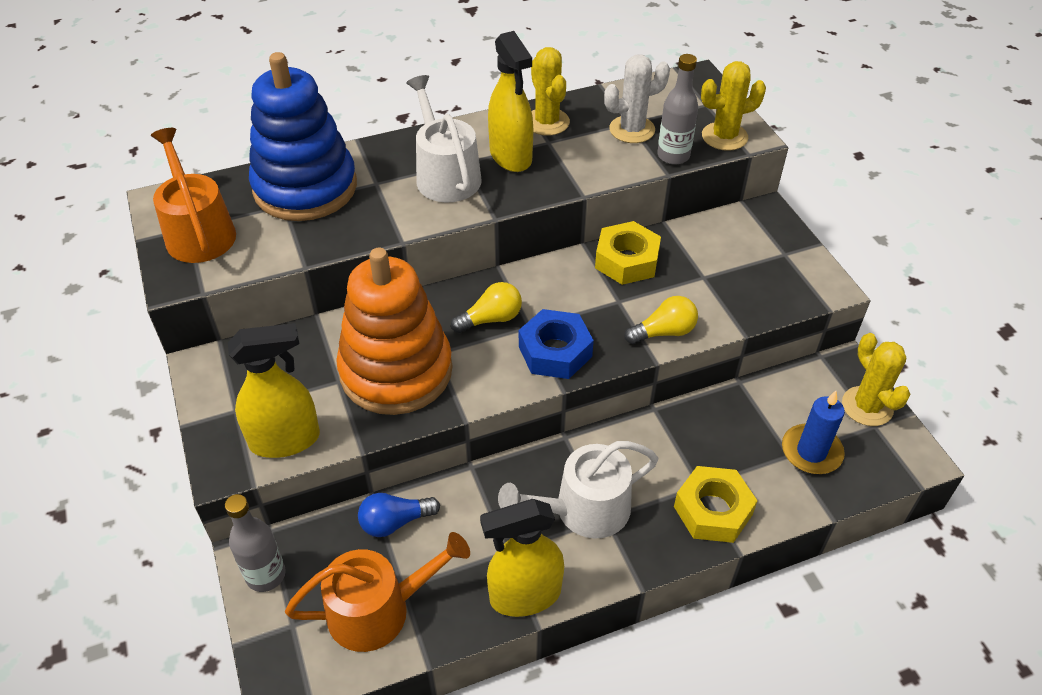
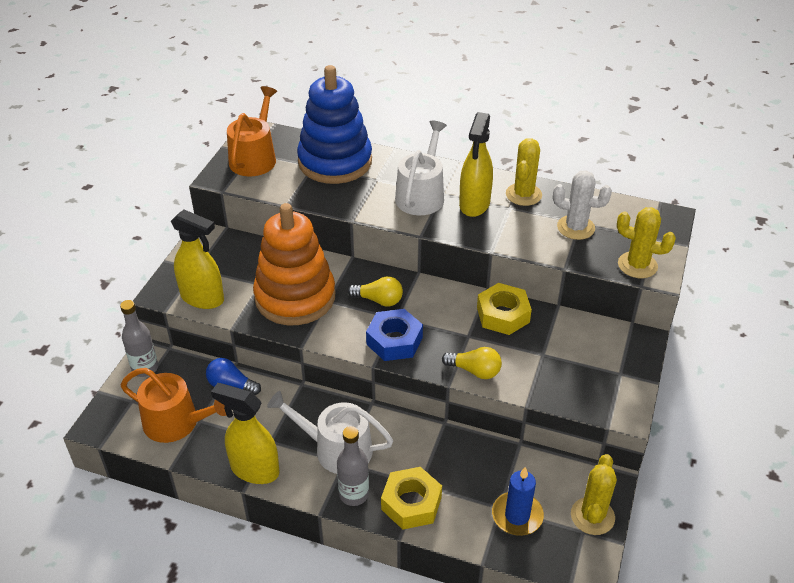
camera: 40 degrees right, 5 degrees down
grey bottle [658,54,698,165] -> grey bottle moved to [337,426,369,506]

